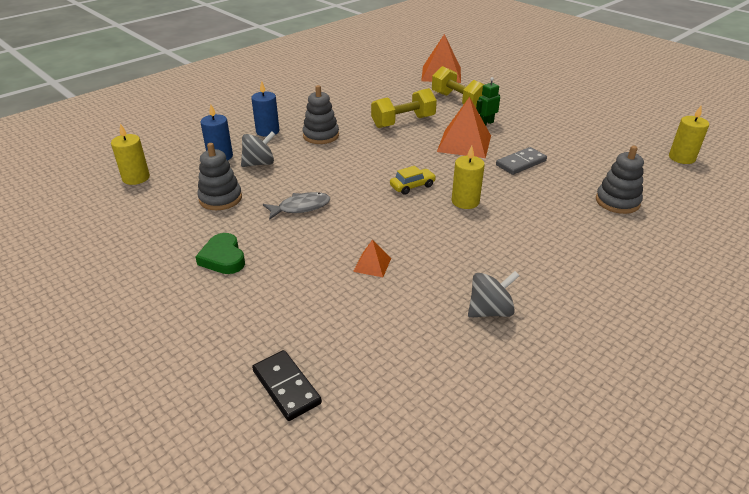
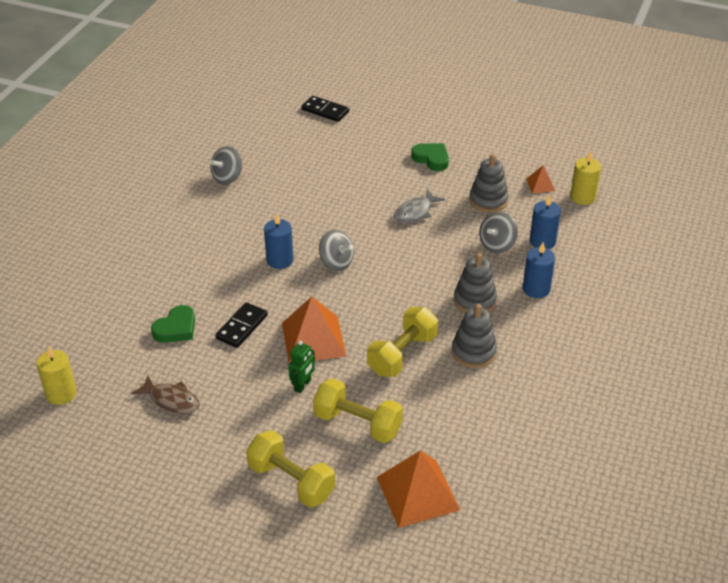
camera: 155 degrees right, 5 degrees up
orange pyramid [353,239,391,277] -> orange pyramid moved to [526,165,555,193]
yellow car [390,166,436,195] -> grey spinning top [319,230,354,271]
yellow candle [452,146,485,209] -> blue candle [264,214,293,269]
grey domino [496,147,547,175] -> black domino [215,302,268,348]
grey stacking toy [596,146,644,214] -> grey stacking toy moved to [452,304,497,368]
none -> brown fish [131,376,200,414]
none -> green heart [151,305,195,343]
none -> yellow dumbbell [246,430,335,508]

